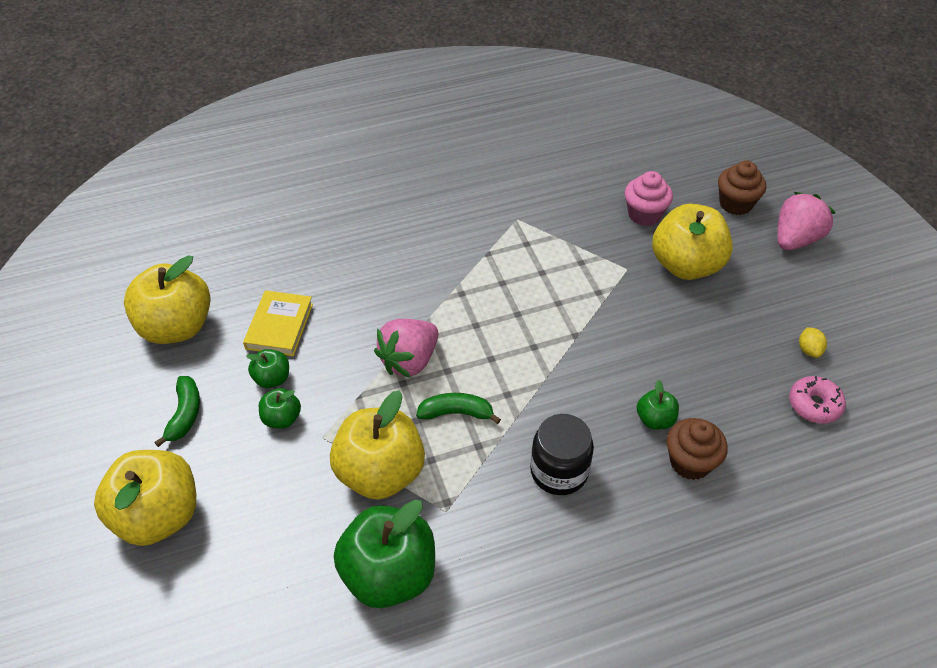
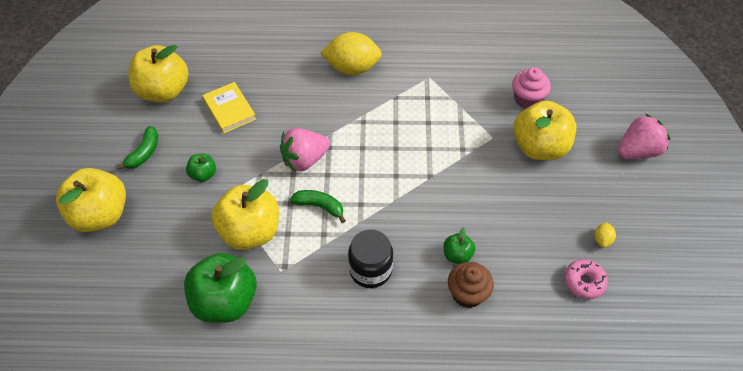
camera: 20 degrees right, 5 degrees up
yellow book [243,290,313,356] -> yellow book turned 60 degrees counterclockwise [202,82,256,134]
green apple [246,349,289,388] -> none
brown cupcake [718,161,766,215] -> none
none -> yellow lemon [321,32,382,75]

